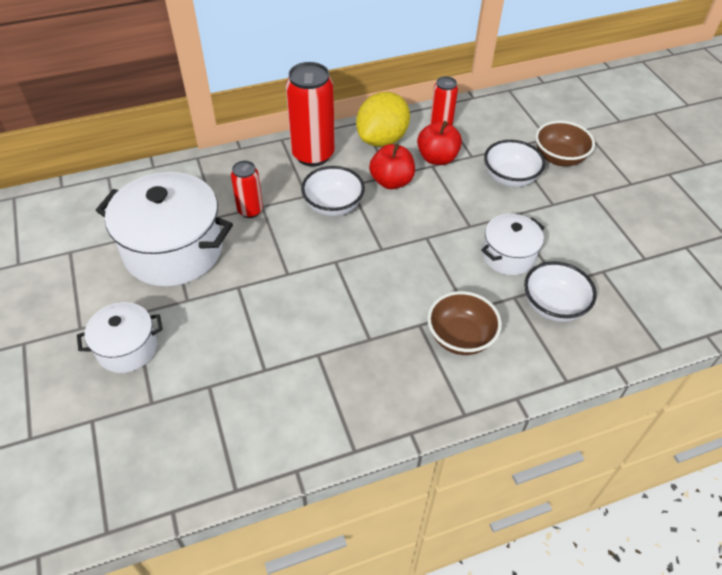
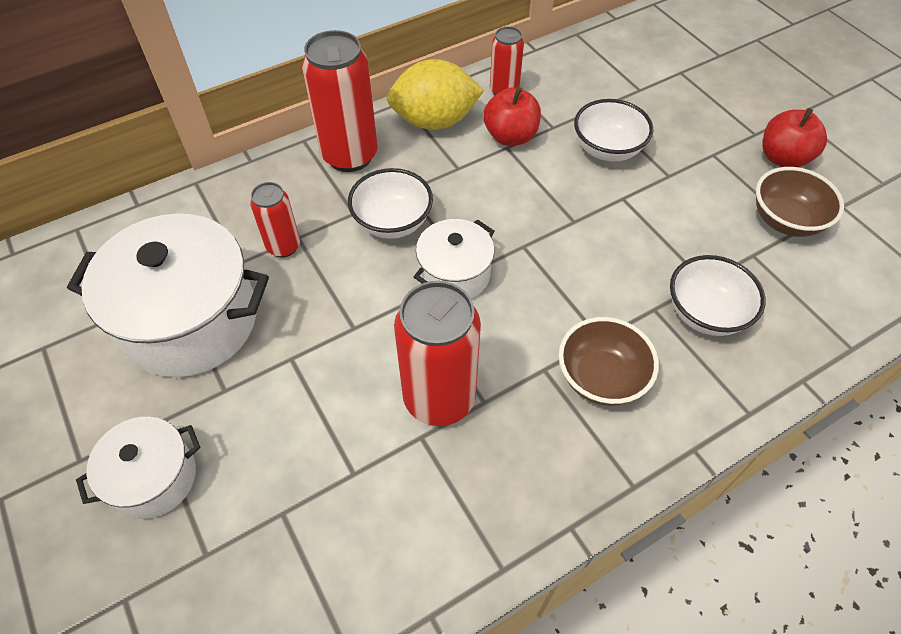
camera: 10 degrees left, 5 degrees up
yellow lemon [356,92,410,147] -> yellow lemon turned 60 degrees clockwise [387,59,484,130]
red apple [369,143,415,189] -> red apple moved to [762,108,827,167]
white pot [481,214,545,275] -> white pot moved to [414,219,495,299]
brown bowl [535,121,595,166] -> brown bowl moved to [756,167,844,237]
none -> red can [394,281,481,426]

